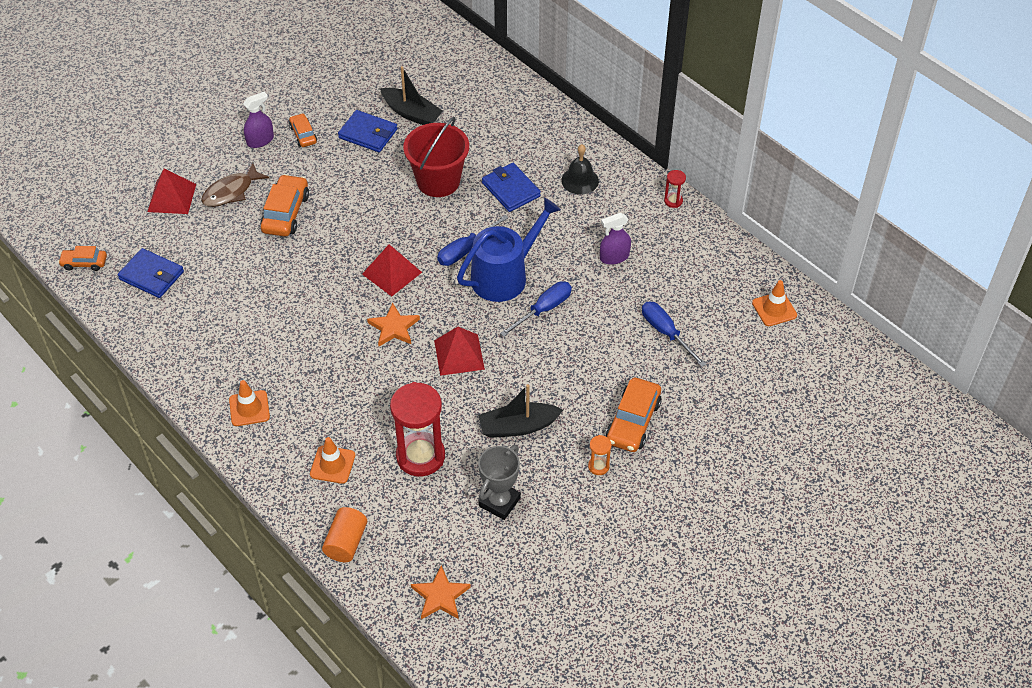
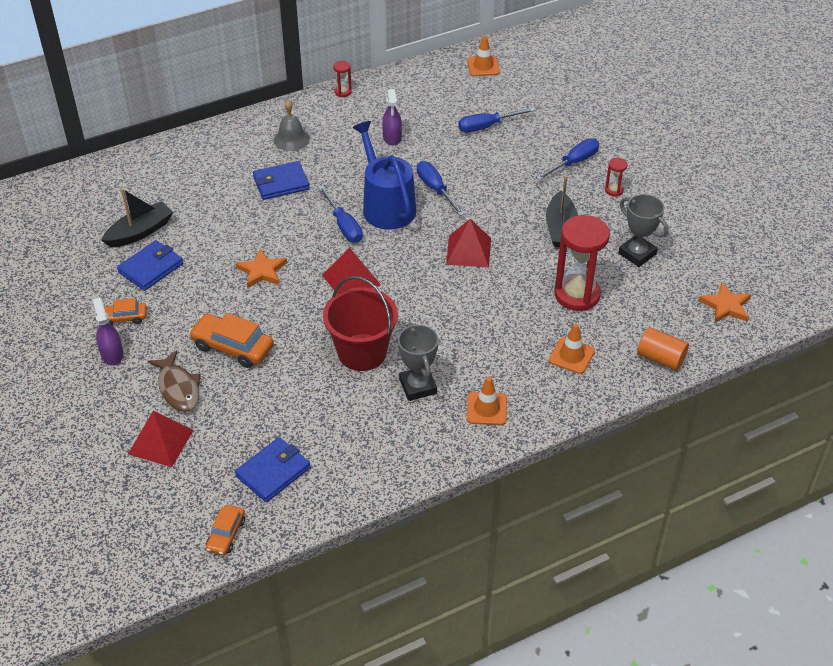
camera: 75 degrees left, 5 degrees down
orange star [367,303,420,346] -> orange star moved to [235,249,287,288]
red bucket [403,117,469,197] -> red bucket moved to [323,276,398,371]
black bell [561,144,599,195] -> grey bell [274,100,310,151]
orange hourglass [588,435,611,475] -> red hourglass [605,158,628,196]
orange car [606,378,662,452] -> blue screwdriver [536,138,599,180]
none -> grey trophy [398,323,438,401]

